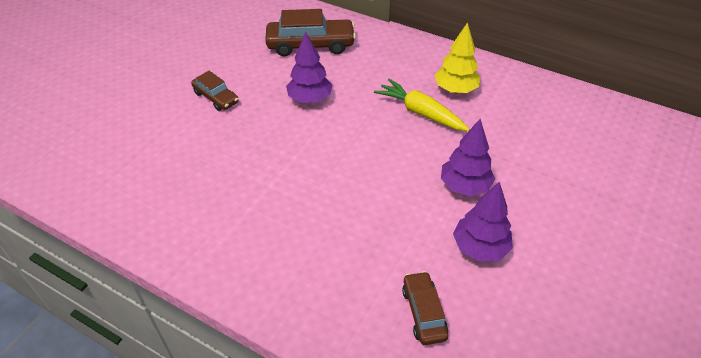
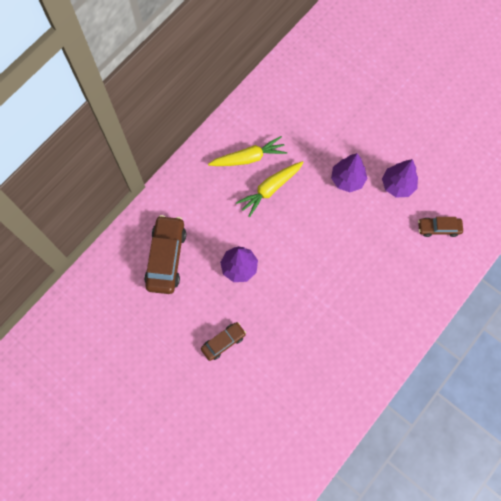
camera: 80 degrees left, 25 degrees up
yellow tree [435,22,480,93] -> yellow carrot [208,136,287,166]

